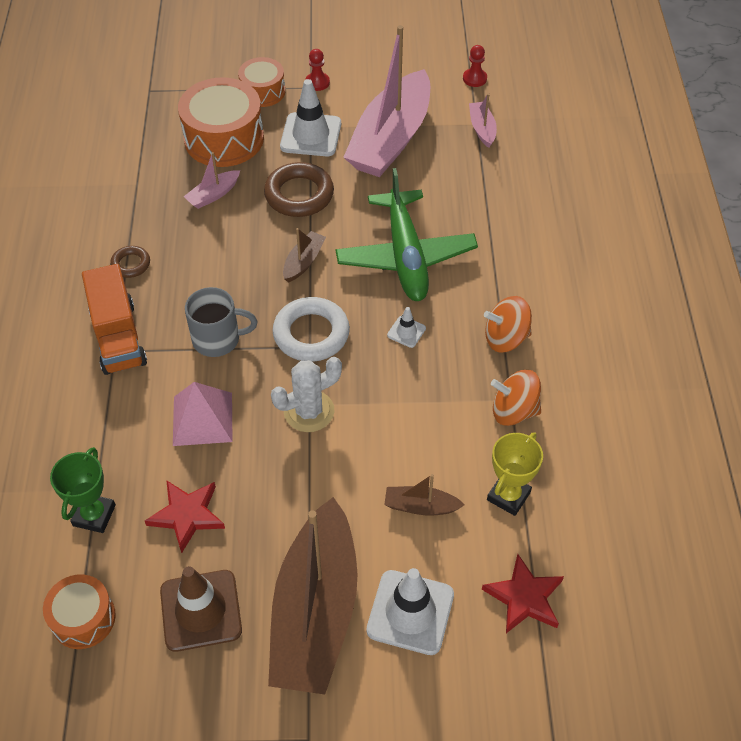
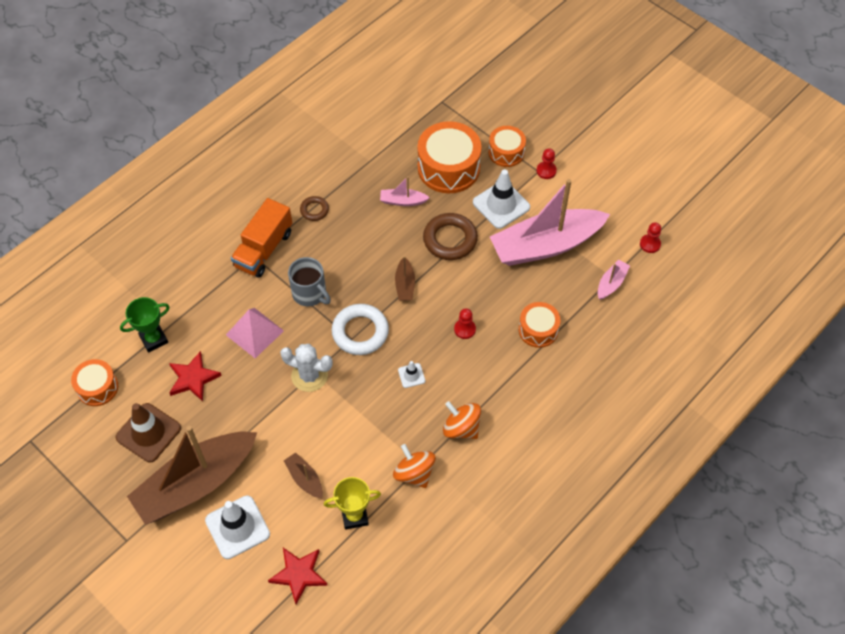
camera: 45 degrees right, 5 degrees up
brown boat [283,228,326,282] -> brown boat turned 105 degrees clockwise [395,257,415,301]
green plane [335,168,478,301] -> red pawn [454,308,476,339]
none -> orange drum [519,302,561,348]

